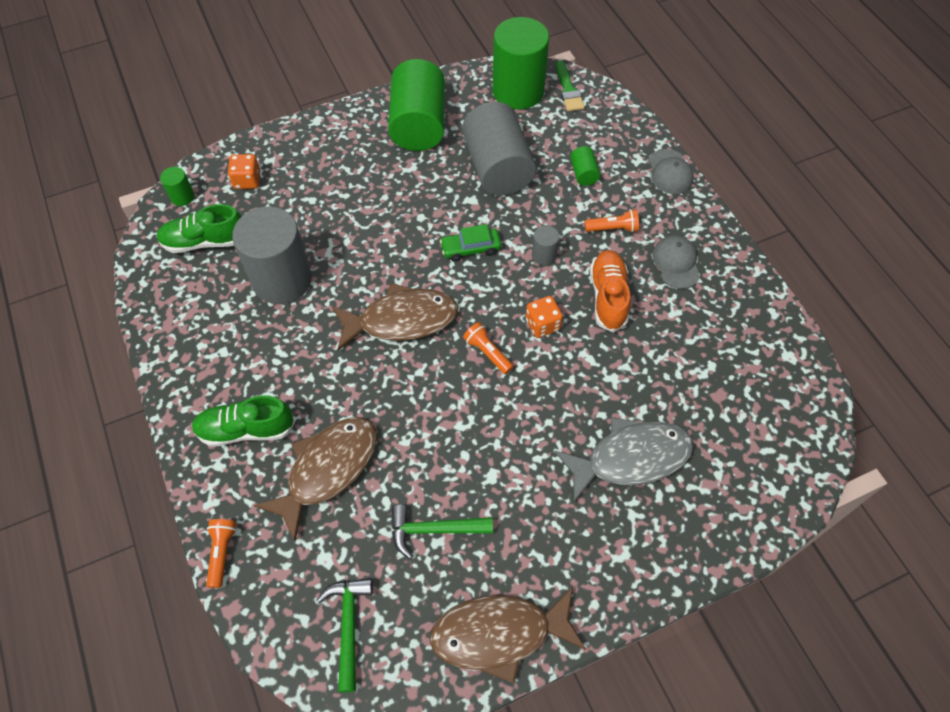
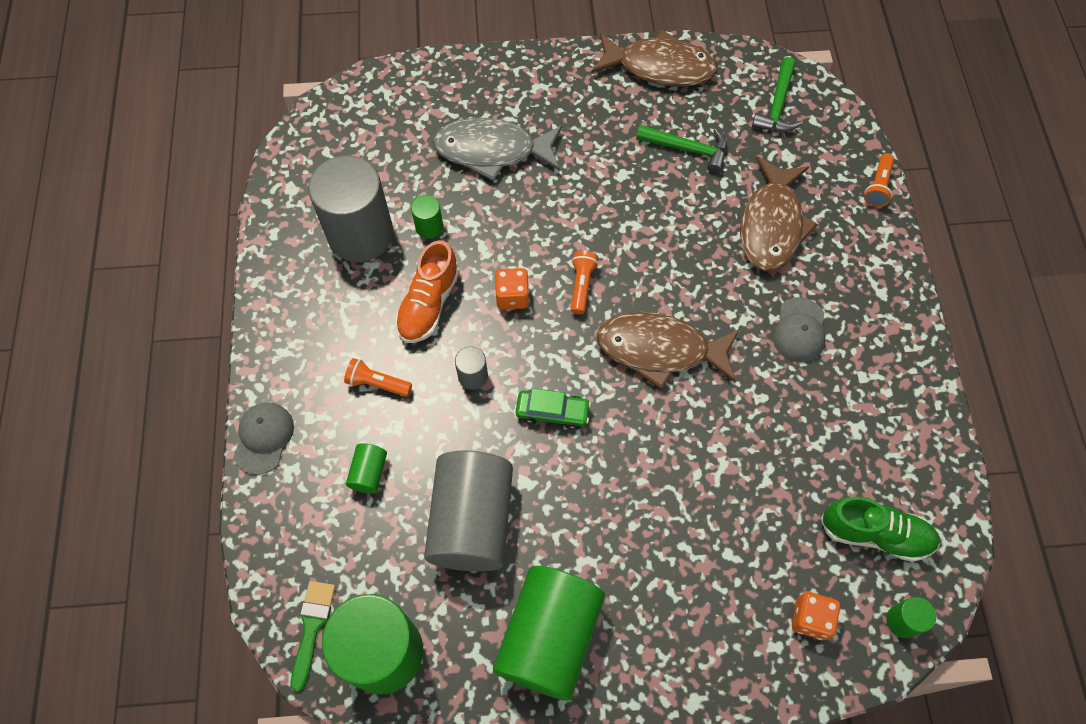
camera: 160 degrees left, 5 degrees up
green shoe [192,395,295,446] -> none
grey cylinder [232,206,312,304] -> grey cylinder moved to [308,156,393,262]
brown fish [254,417,377,541] -> brown fish turned 45 degrees counterclockwise [740,156,818,271]
orange flashlight [463,322,514,374] -> orange flashlight turned 150 degrees counterclockwise [571,251,599,314]
grey cap [652,235,700,289] -> grey cap moved to [773,297,826,362]
none -> green cylinder [411,195,443,239]

